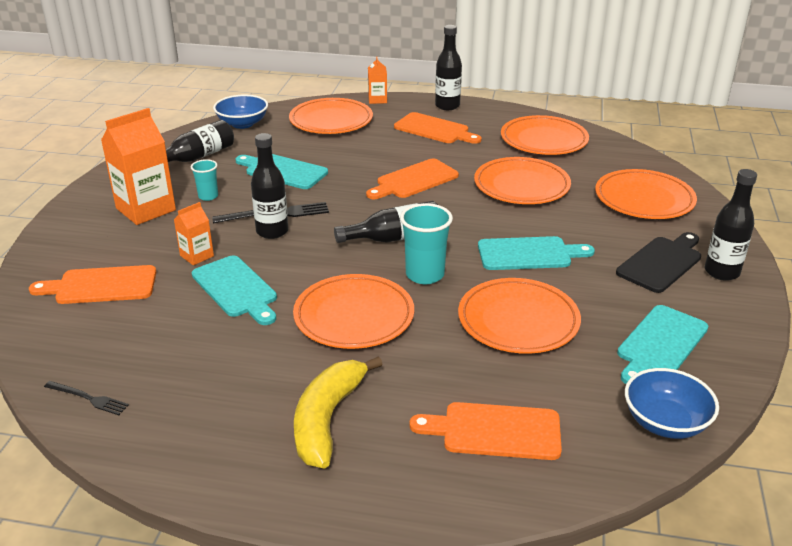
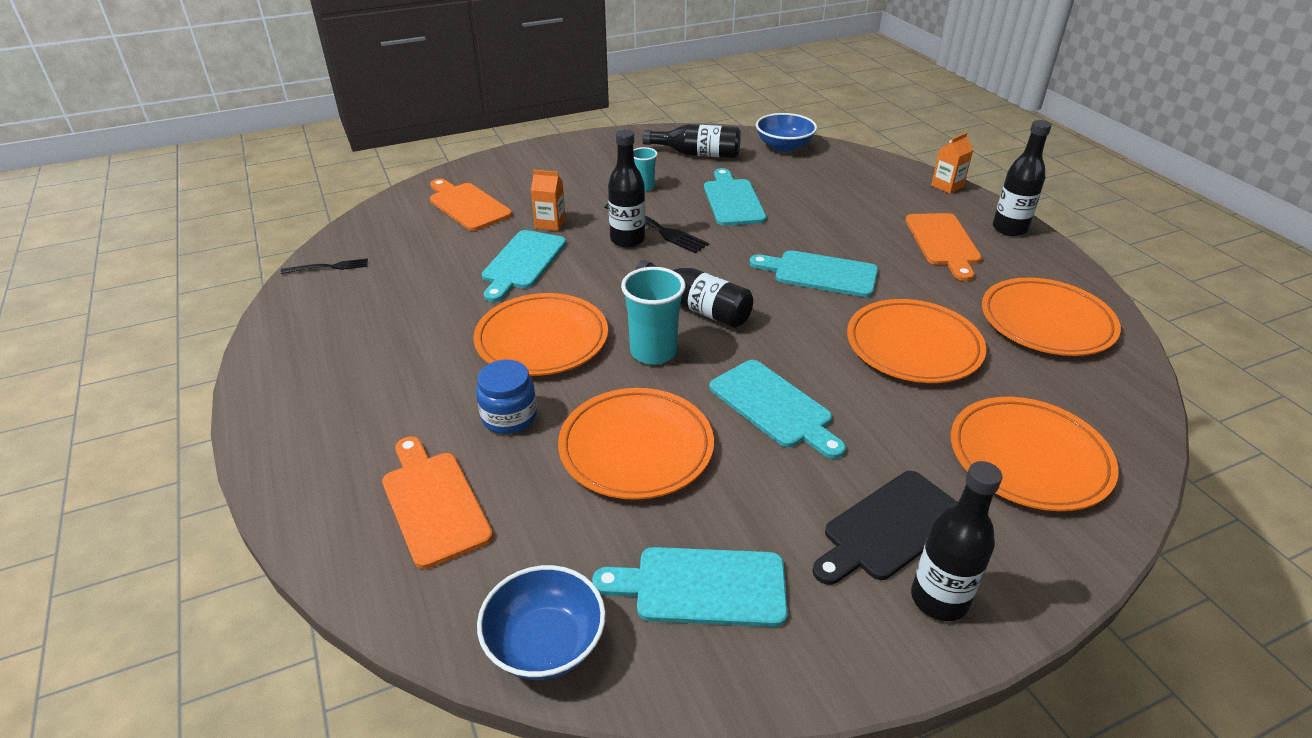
camera: 55 degrees right, 5 degrees up
black fork [44,381,129,415] -> black fork turned 90 degrees counterclockwise [281,258,368,274]
orange carton [101,108,176,225] -> none
orange plate [289,98,373,134] -> none
yellow banana [294,356,383,468] -> none
orange cutting board [366,159,459,199] -> turquoise cutting board [750,250,878,297]
black cutting board [616,232,701,293] -> black cutting board turned 135 degrees clockwise [812,471,957,585]
none -> blue jar [476,360,537,434]

